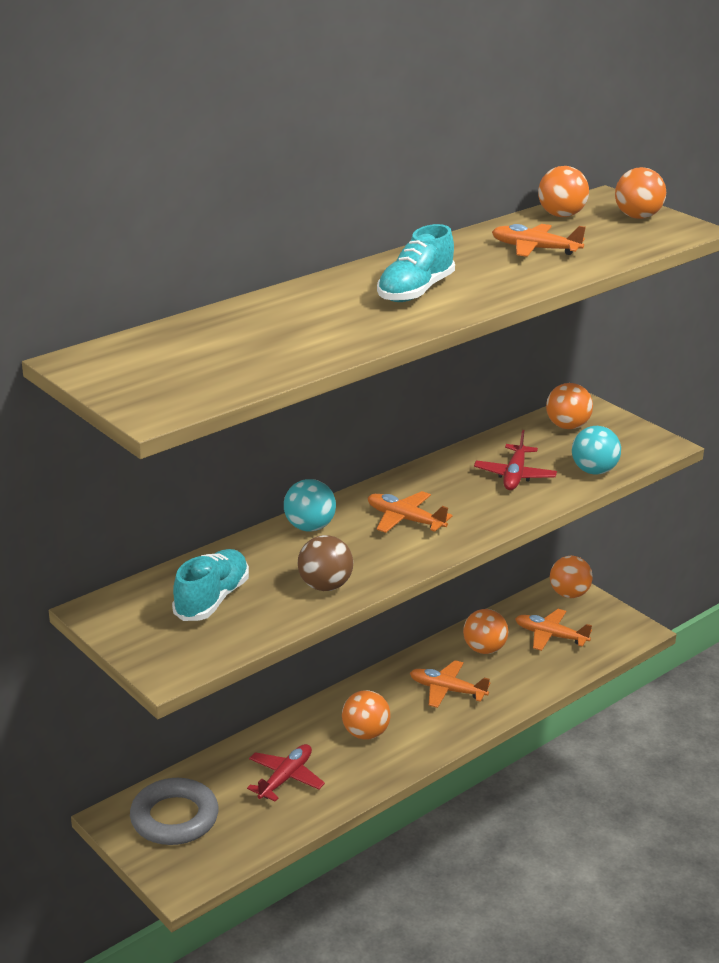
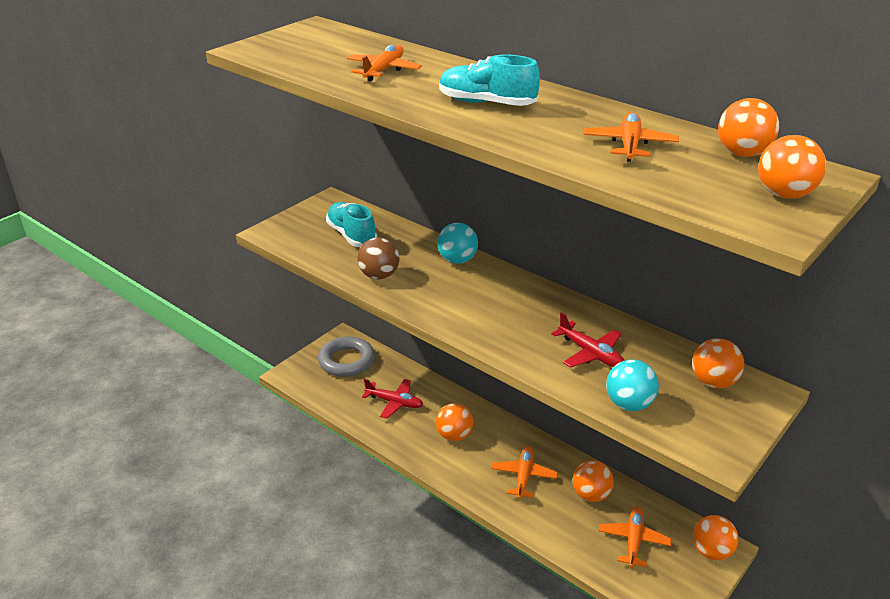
camera: 80 degrees right, 5 degrees up
turquoise shoe [172,549,249,621] -> turquoise shoe turned 135 degrees counterclockwise [326,202,377,247]
orange plane [368,491,453,533] -> orange plane moved to [347,45,422,82]
red plane [474,430,557,490] -> red plane turned 135 degrees counterclockwise [551,312,625,368]

